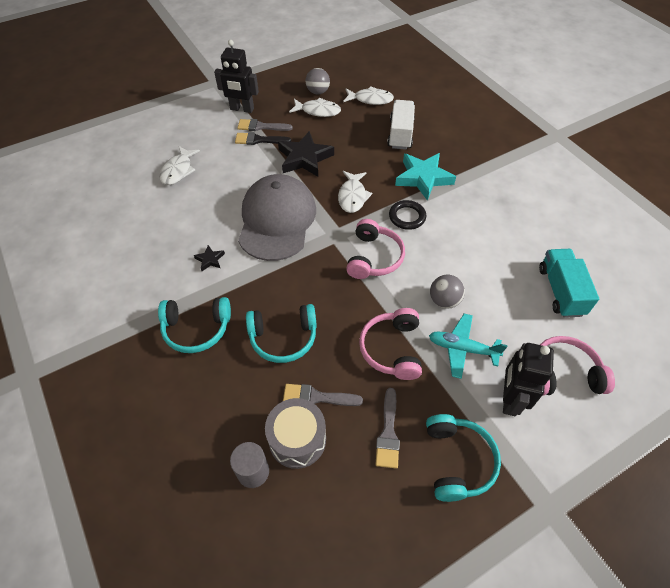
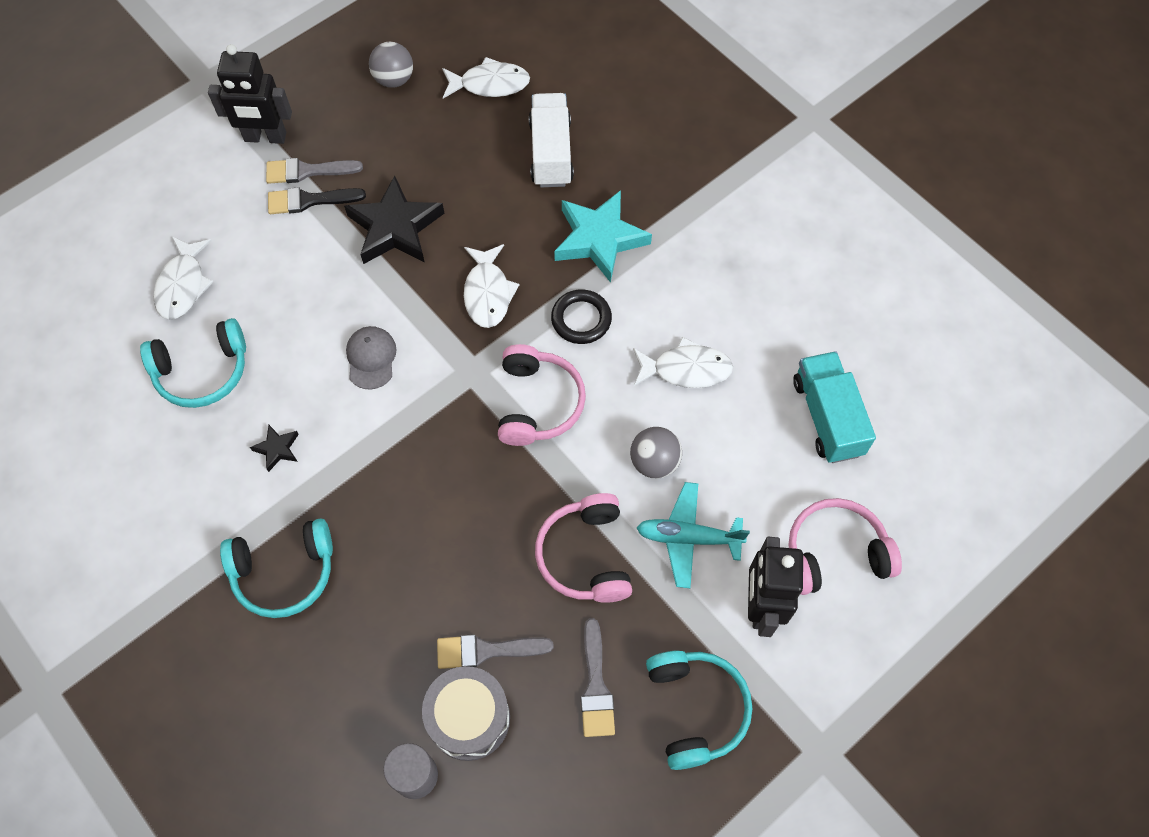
camera: 10 degrees left, 10 degrees up
grey cap [238,174,316,261] -> grey cap [346,326,397,390], size x0.40
turquoise headphones [246,304,317,363] -> turquoise headphones moved to [140,318,246,408]
white fish [289,98,341,117] -> white fish moved to [633,337,733,388]

